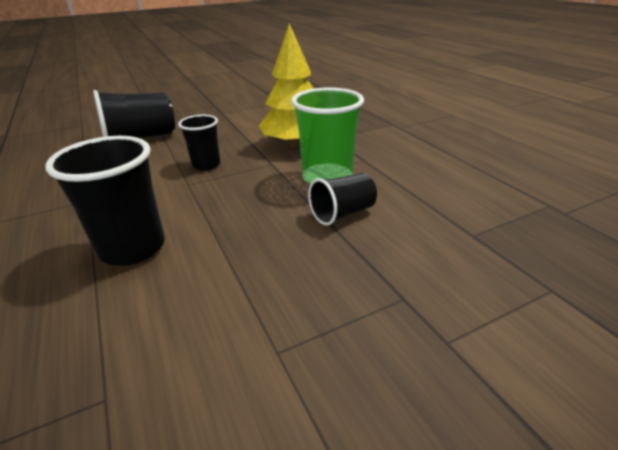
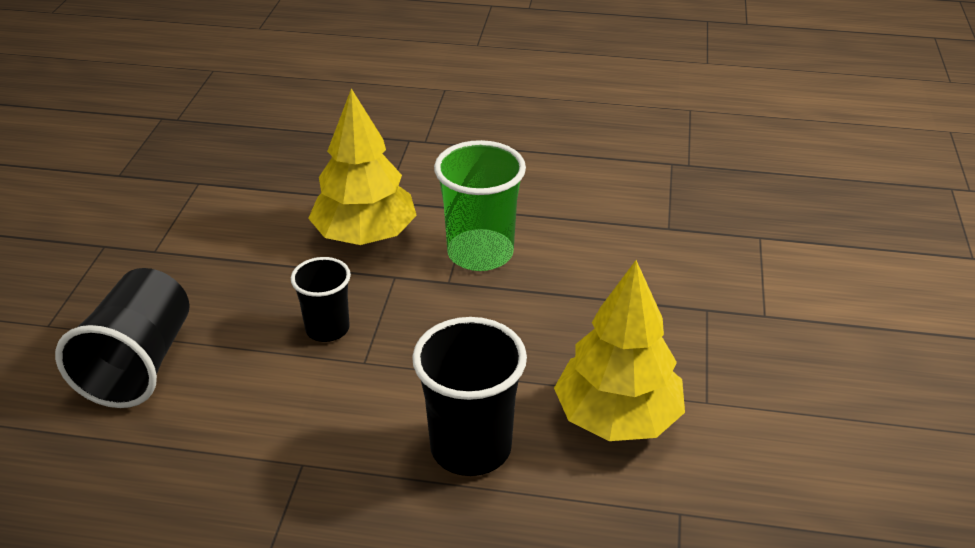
camera: 55 degrees left, 5 degrees up
black cup [308,173,377,225] -> none
none -> yellow tree [554,260,685,441]

